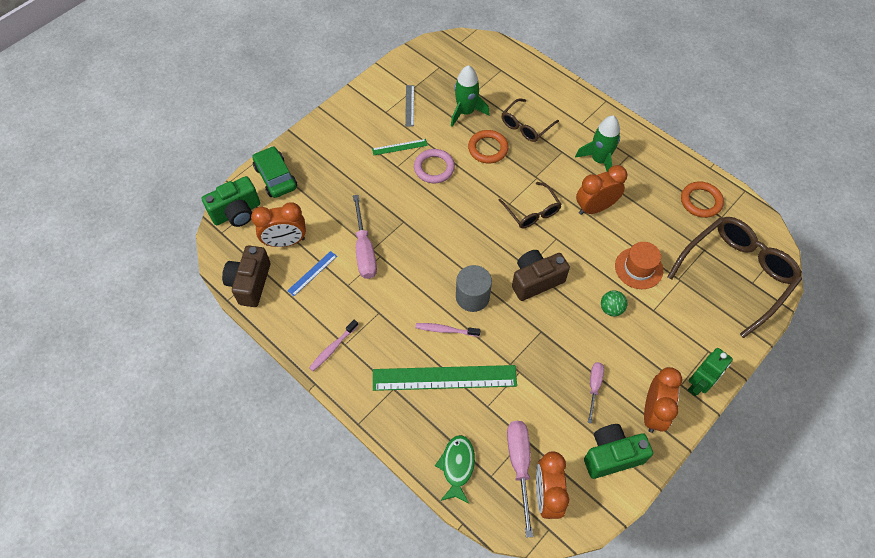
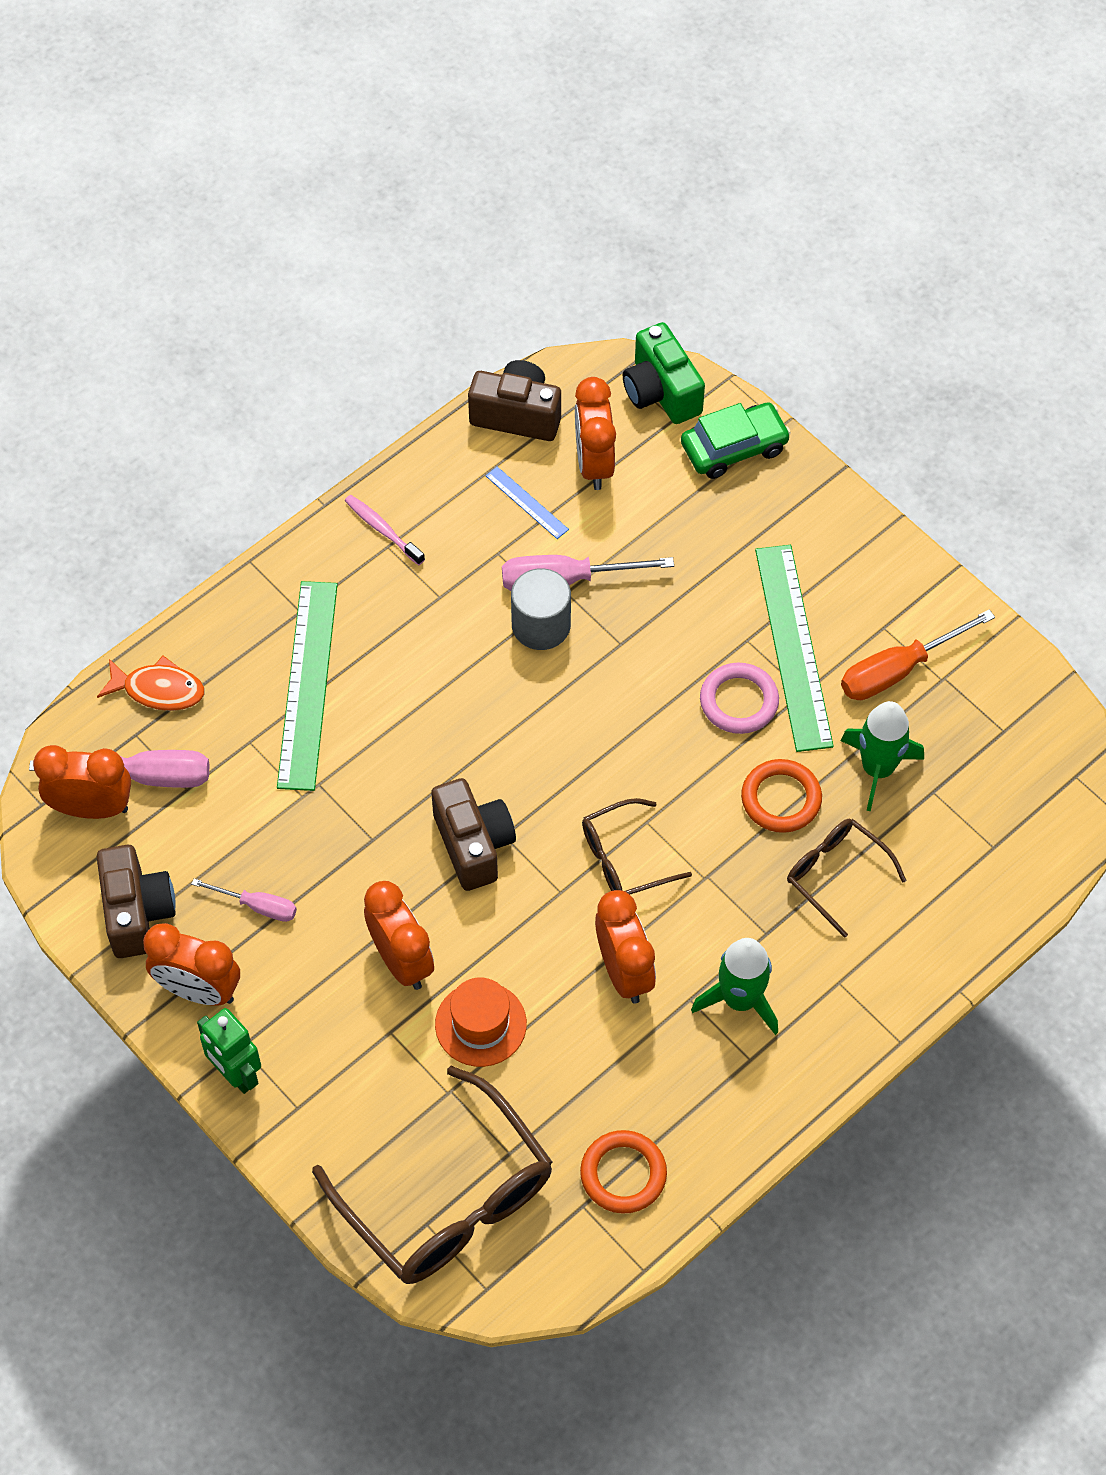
camera: 95 degrees right, 0 degrees up
green ruler [372,139,428,155] -> green ruler [755,545,834,752], size x2.20
grey ruler [405,85,414,127] -> orange screwdriver [841,609,995,700]
pink toothbrush [415,323,481,337] -> none
green fish [435,435,475,504] -> orange fish [97,656,204,711]
grey cylinder [456,265,492,312] -> grey cylinder moved to [511,568,571,650]
green camera [584,424,653,479] -> brown camera [97,845,176,958]
green ball [601,290,627,316] -> orange clock [364,881,434,990]

